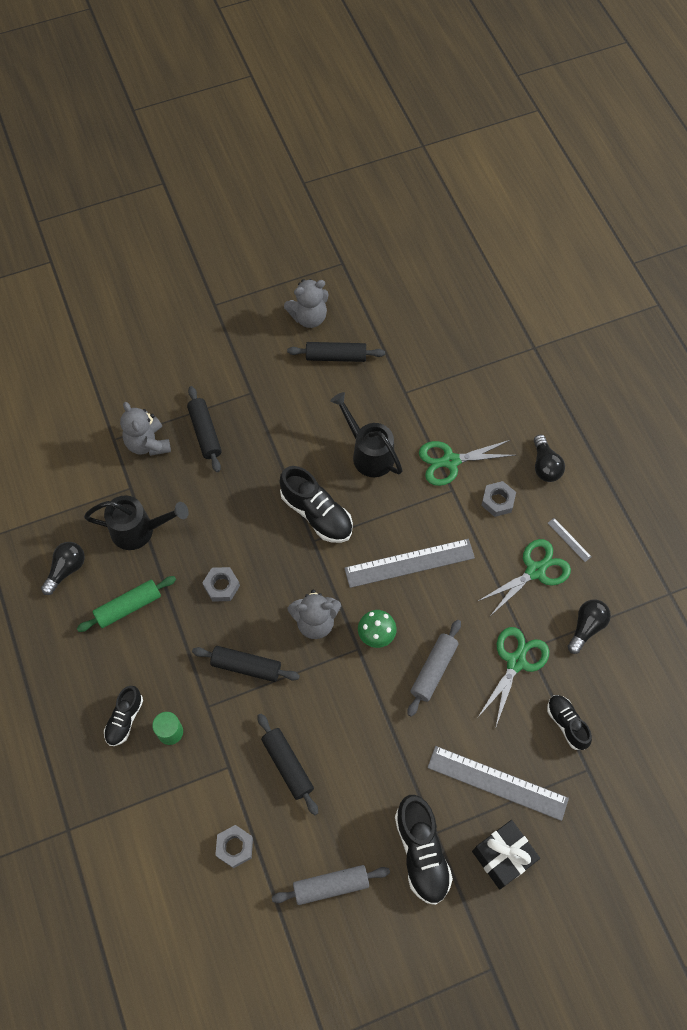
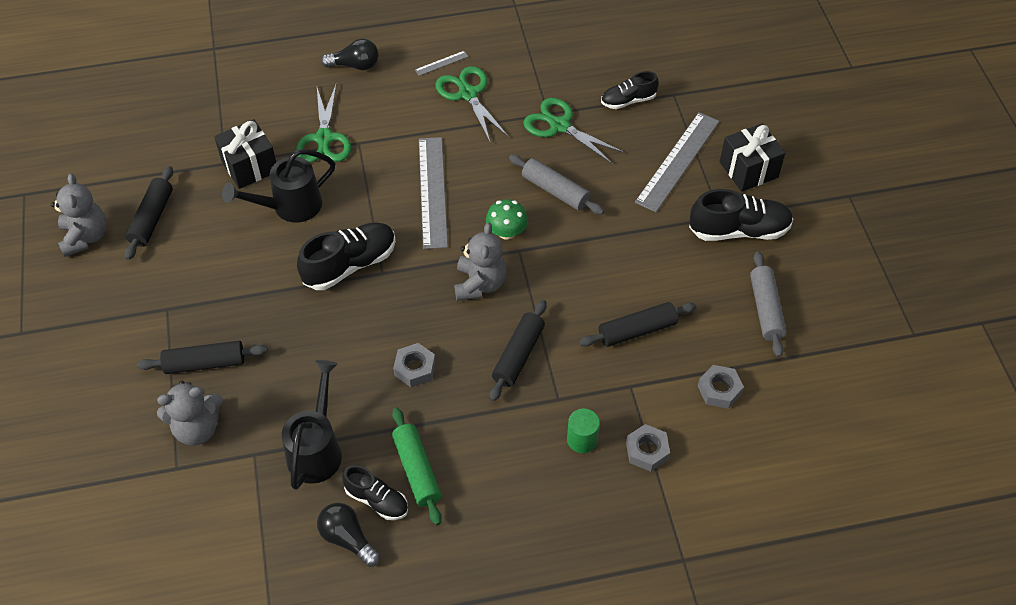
camera: 80 degrees left, 10 degrees down
black shoe [104,686,143,746] -> black shoe moved to [342,465,408,520]
grey nut [481,481,516,517] -> grey nut moved to [626,424,670,472]
black light bulb [567,599,611,654] -> none
none -> black gift [214,119,276,189]

